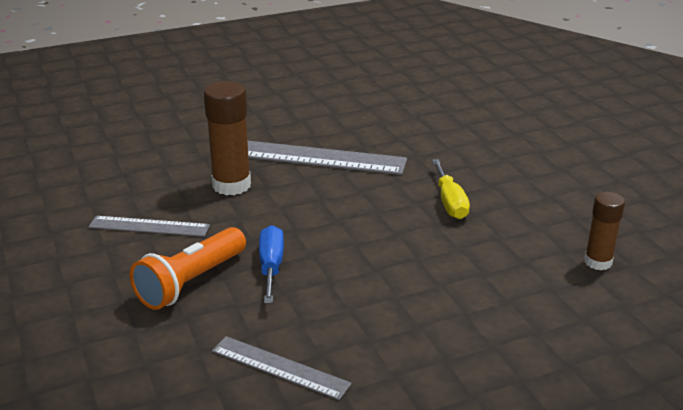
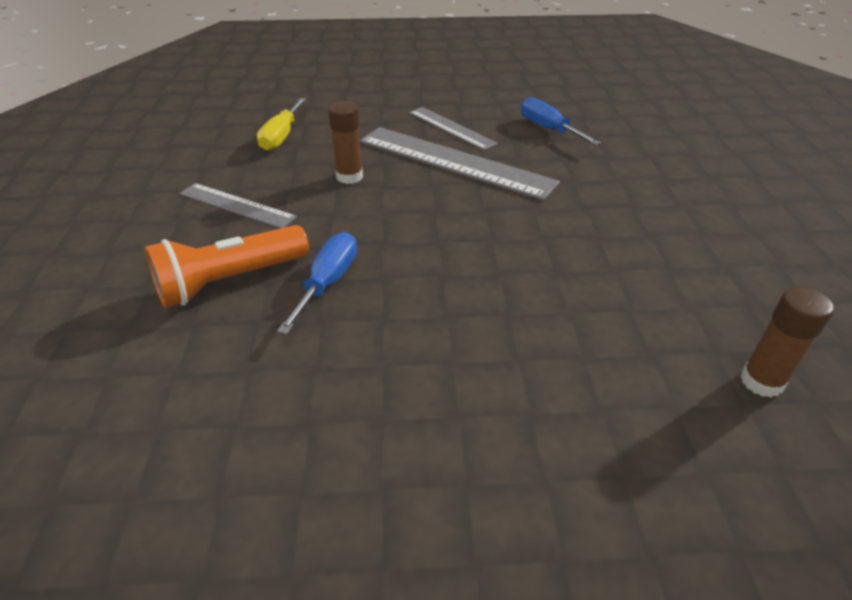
camera: 20 degrees right, 10 degrees up
brown glue stick [204,81,251,195] -> brown glue stick [328,101,363,184], size x0.62
grey ruler [212,336,352,400] -> grey ruler moved to [409,107,498,150]
yellow screwdriver [432,159,470,219] -> yellow screwdriver moved to [257,98,306,151]
none -> blue screwdriver [521,97,601,145]

